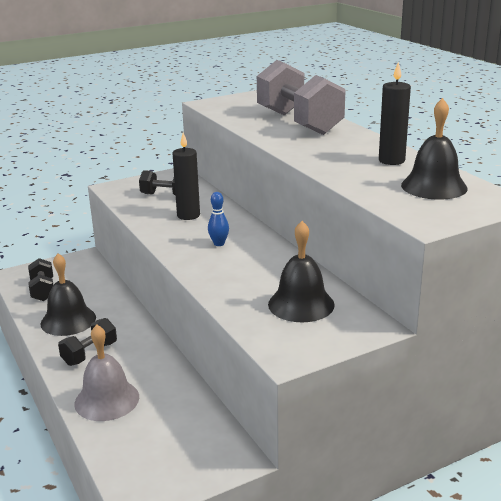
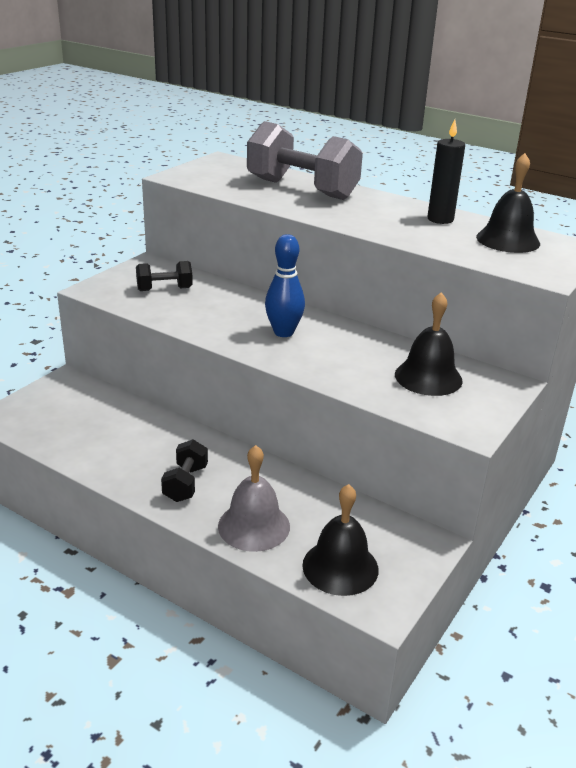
camera: 30 degrees left, 5 degrees up
black dumbbell [28,258,53,301] -> none
black bell [40,253,96,336] -> black bell moved to [302,484,379,596]
black candle [172,133,200,220] -> none
blue bowling pin [208,192,229,246] -> blue bowling pin [265,234,305,337], size x1.69

